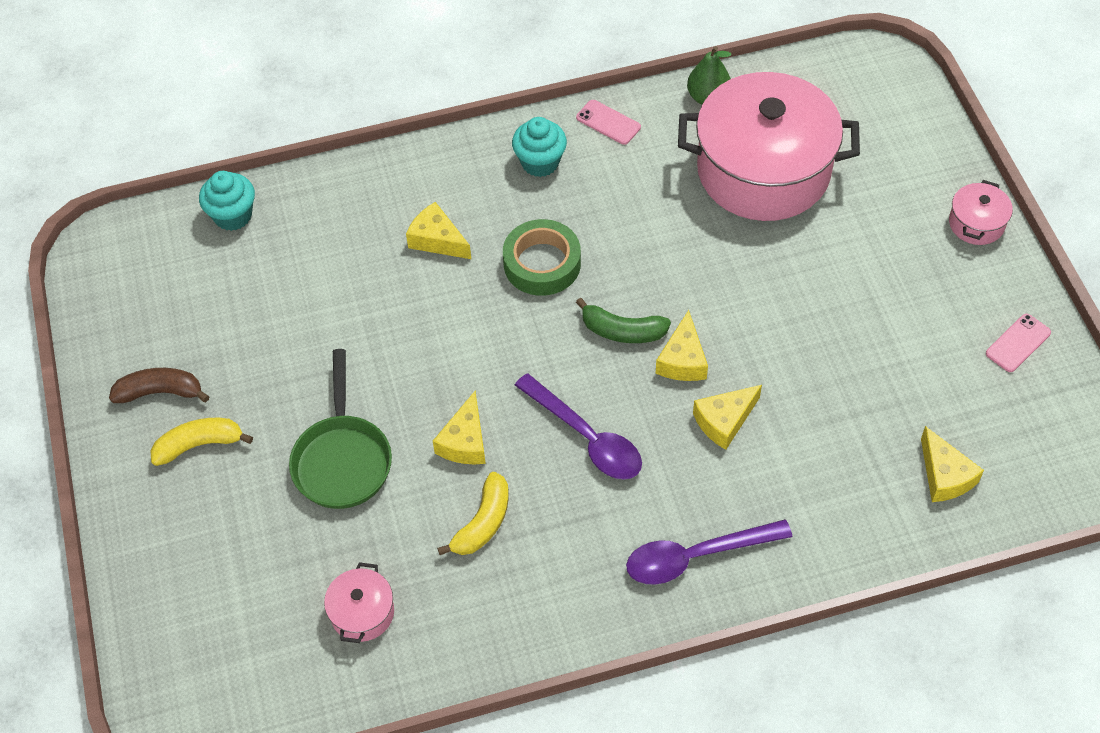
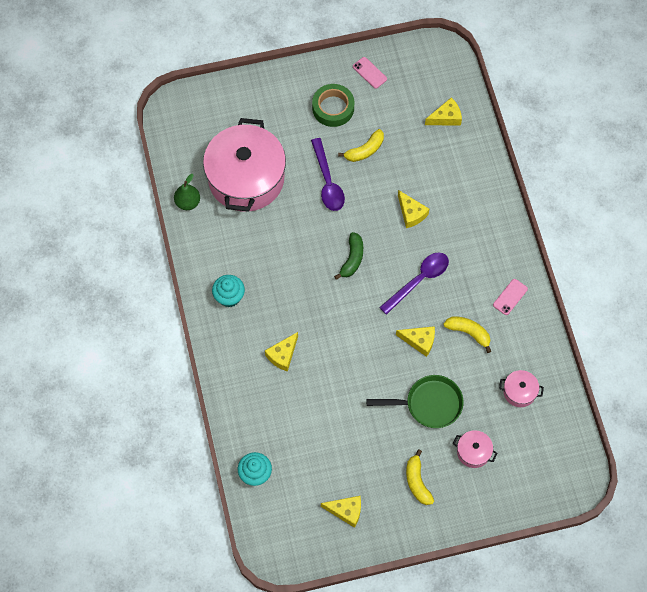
camera: 90 degrees left, 10 degrees up
brown banana [109,368,210,403] -> none
green tape [503,219,581,296] -> green tape moved to [312,84,354,127]
pink phone [576,100,641,145] -> pink phone moved to [493,279,528,315]
purple spoon [626,519,792,585] -> purple spoon moved to [311,138,345,211]
yellow cheese [656,310,708,381] -> yellow cheese moved to [321,496,361,528]
pink pot [949,180,1013,245] -> pink pot moved to [453,430,497,468]
none -> yellow banana [338,129,384,162]

